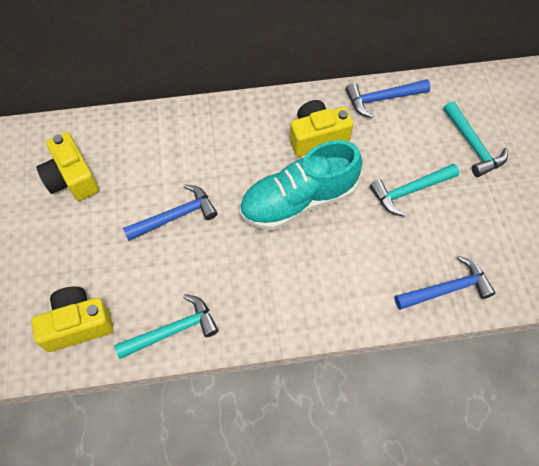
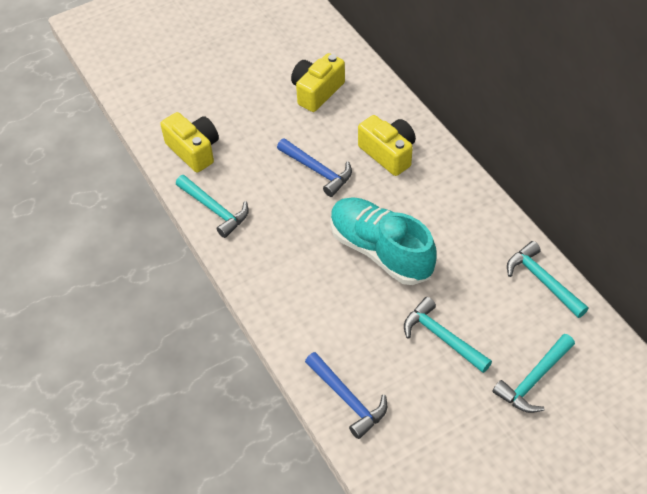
camera: 70 degrees right, 10 degrees down
yellow camera [290,100,353,157] -> yellow camera moved to [358,115,416,176]
blue hammer [346,79,431,118] -> turquoise hammer [507,241,589,318]

